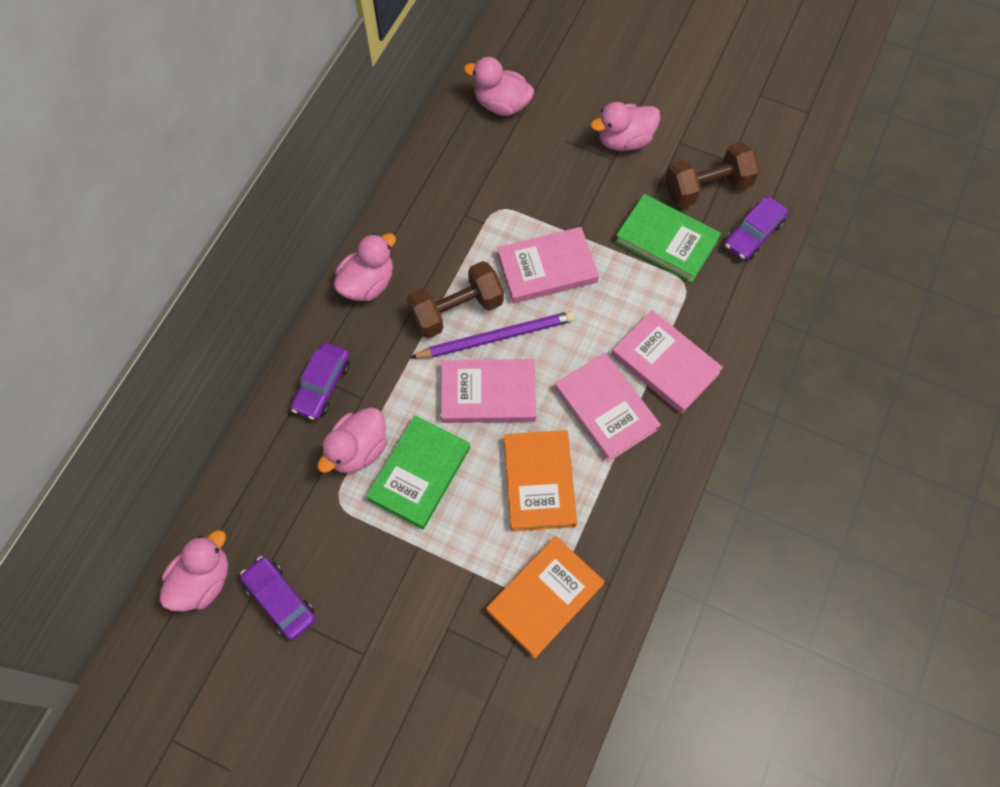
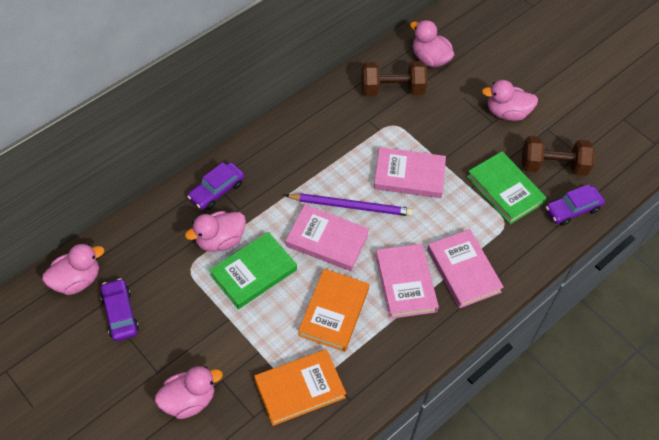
camera: 20 degrees right, 10 degrees down
pink duck [334,233,396,301] -> pink duck moved to [155,366,223,419]
brown dumbbell [407,261,504,338] -> brown dumbbell moved to [361,61,427,96]

